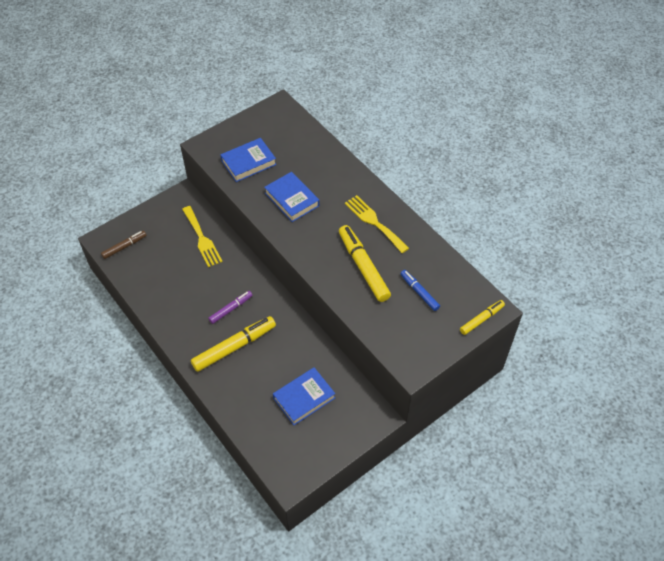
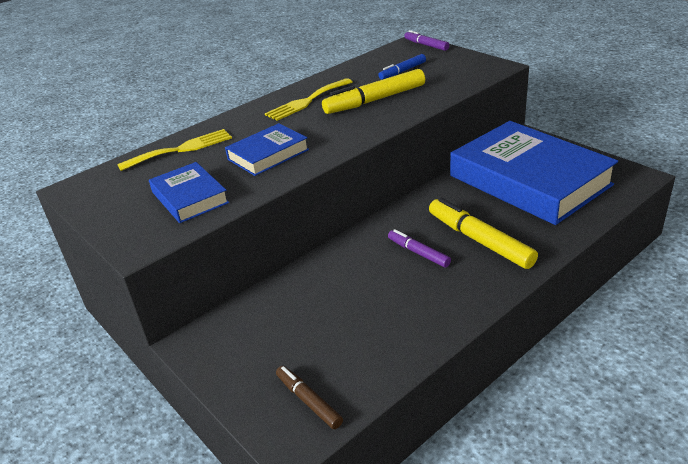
camera: 90 degrees left, 20 degrees down
yellow fork [182,206,223,267] -> yellow fork moved to [117,129,232,171]
blue book [273,367,335,425] -> blue book [450,121,618,225], size x2.11
yellow marker [460,300,505,335] -> purple marker [404,30,449,51]

